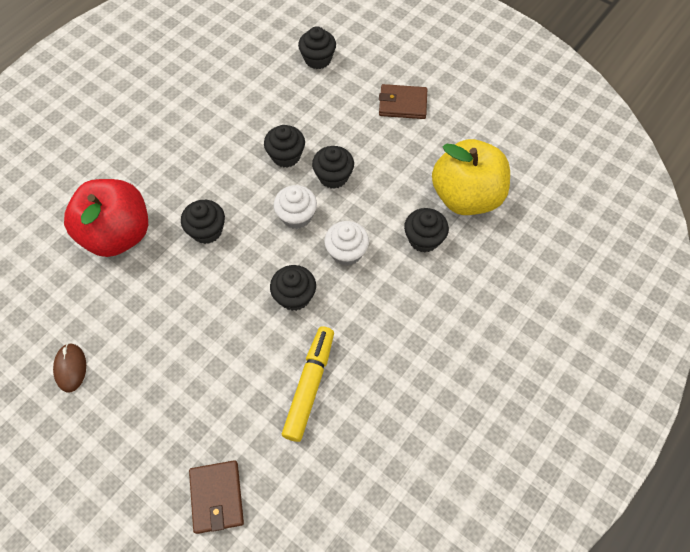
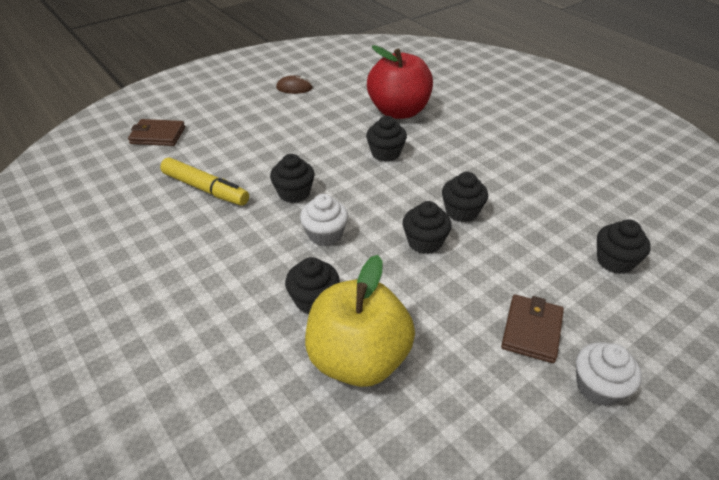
camera: 105 degrees right, 20 degrees down
white cupcake [274,185,317,229] -> white cupcake moved to [576,342,642,407]

